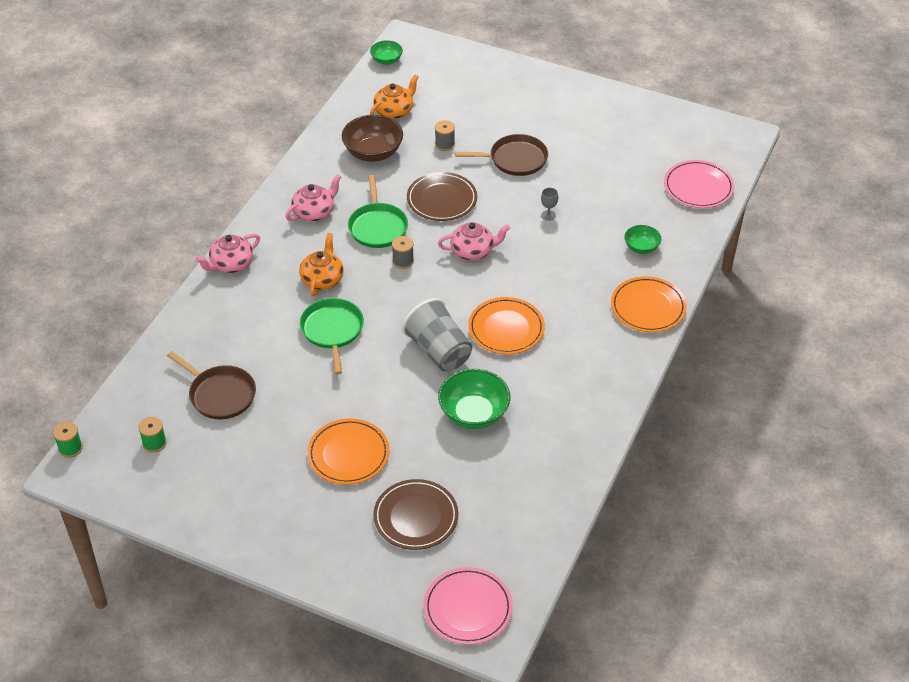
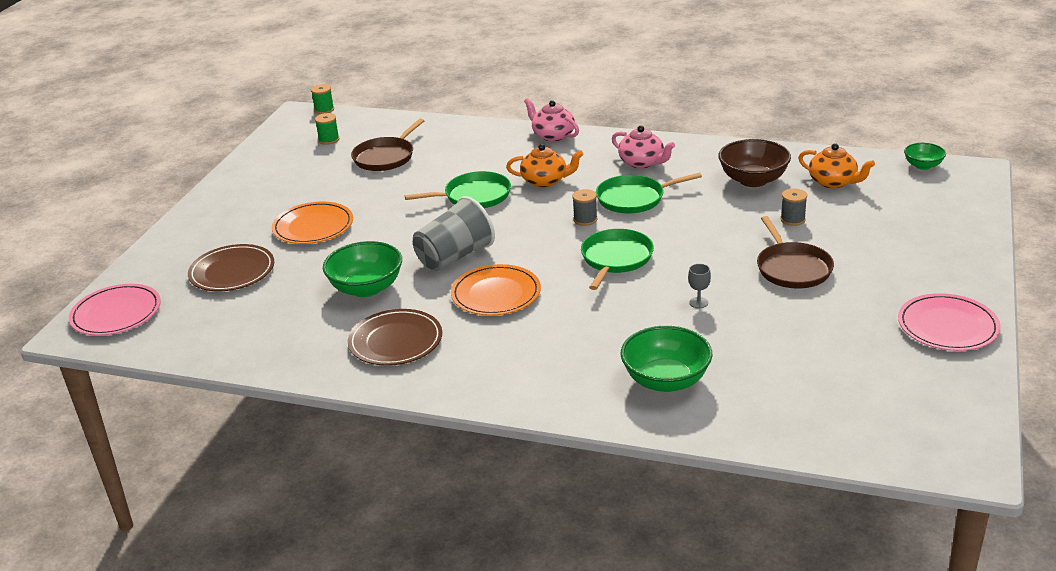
camera: 85 degrees right, 15 degrees down
brown plate [407,172,477,221] -> brown plate moved to [348,309,442,366]
pink teapot [438,222,510,261] -> green pan [581,229,654,290]
orange plate [611,276,687,332] -> none
green bowl [624,225,661,254] -> green bowl [621,326,713,392], size x1.77
pink plate [664,160,735,208] -> pink plate moved to [898,293,1001,351]

